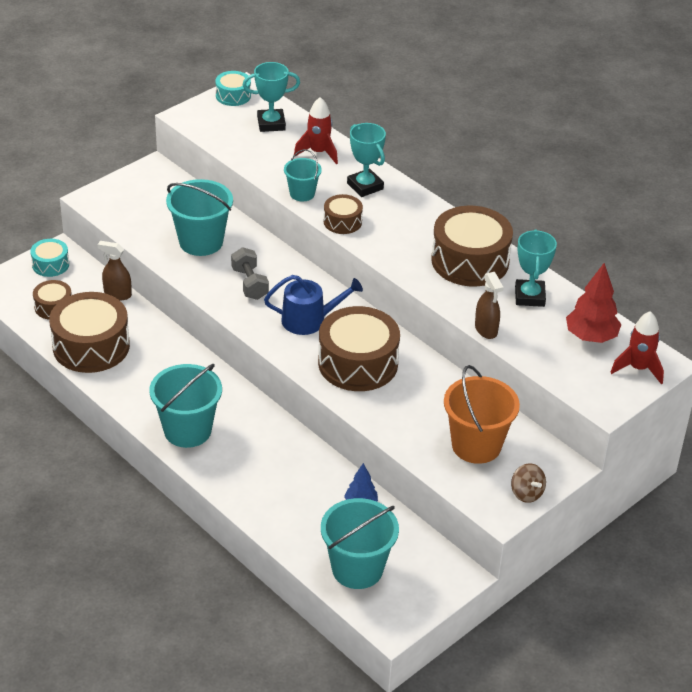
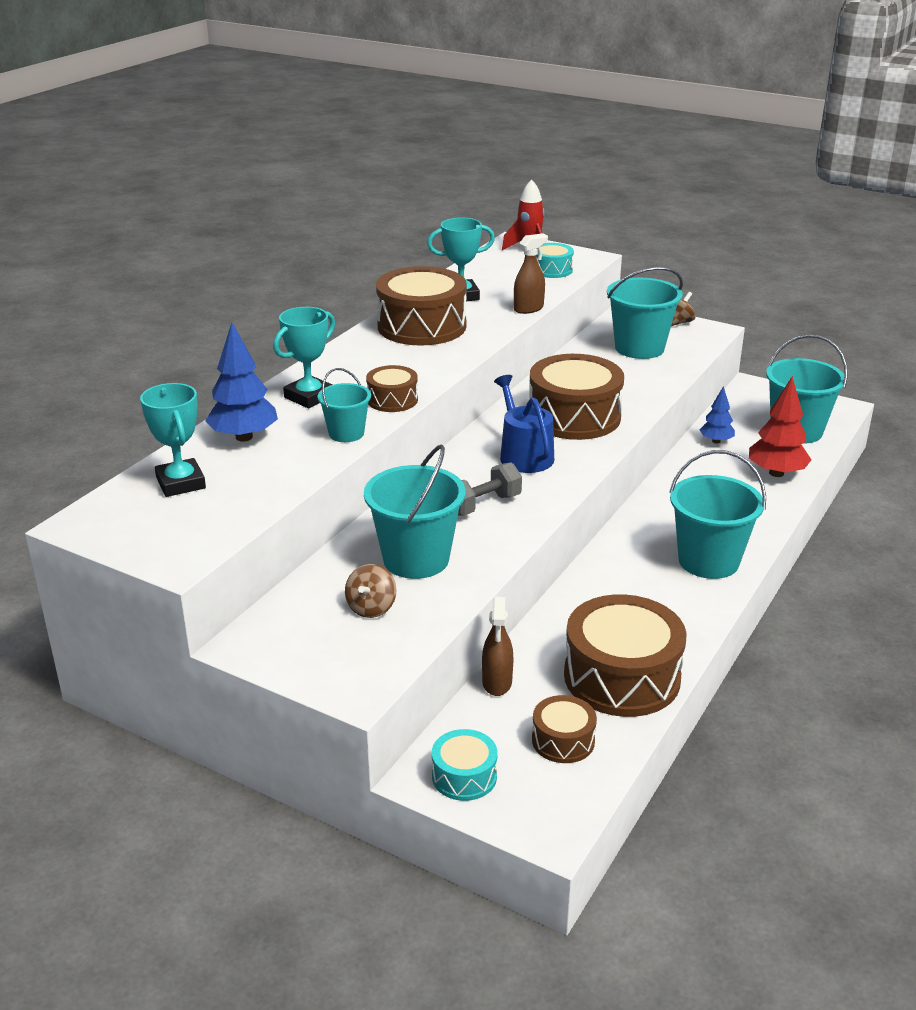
camera: 105 degrees left, 10 degrees down
turquoise drum [215,71,251,106] -> turquoise drum moved to [536,243,574,278]
red rocket [294,97,338,164] -> blue tree [205,323,278,442]
orange bucket [444,365,520,464] -> turquoise bucket [607,267,683,359]
red tree [566,263,622,343] -> red tree moved to [749,376,812,477]
none -> brown spinning top [345,564,397,618]

